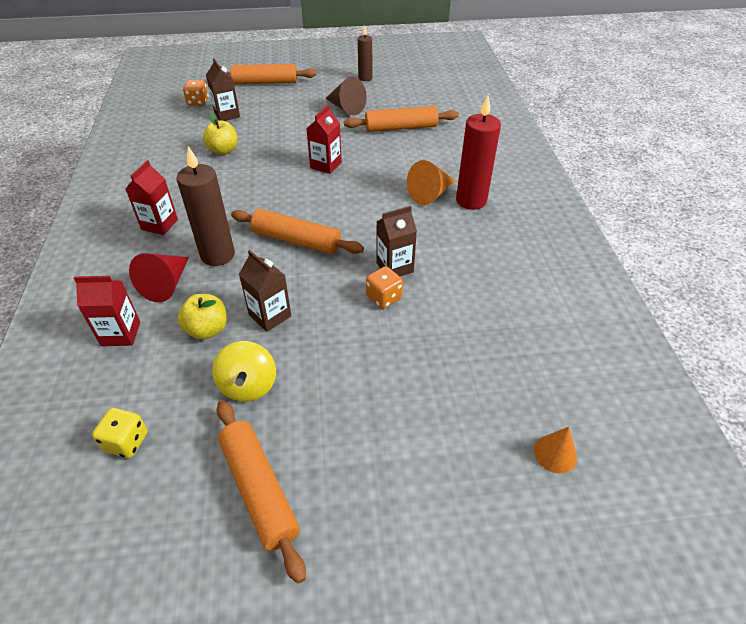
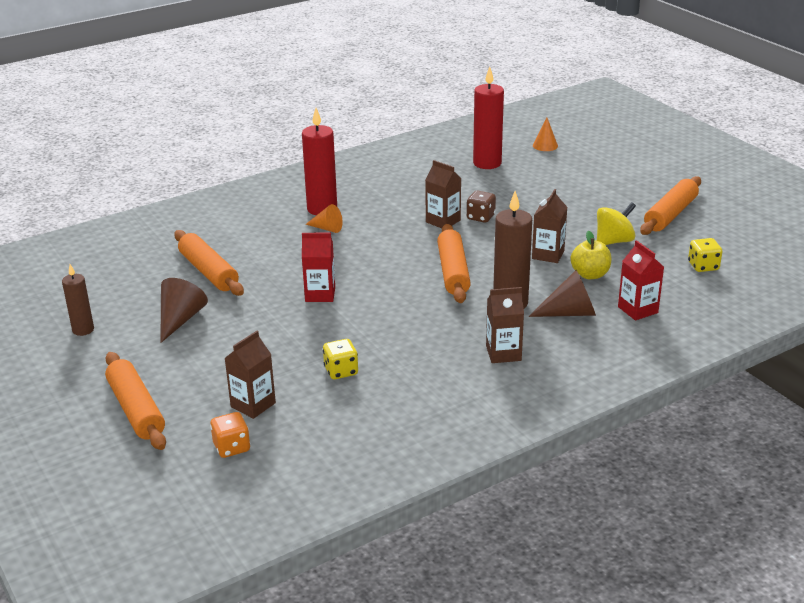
camera: 115 degrees left, 15 degrees down
red carton [126,160,178,235] -> brown carton [486,287,524,363]
red cone [129,253,189,302] -> brown cone [529,270,596,317]
yellow apple [203,113,238,155] -> yellow dice [323,339,358,379]
orange dice [366,266,403,309] -> brown dice [467,191,496,223]
orange cone [407,160,456,205] -> orange cone [305,204,343,233], size x0.66
none -> red candle [473,67,504,169]

